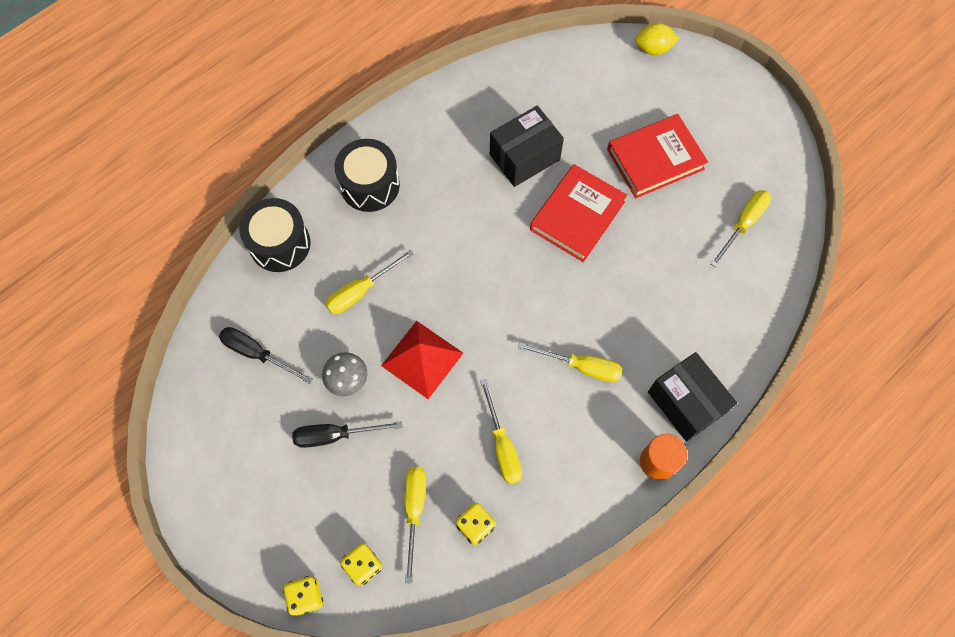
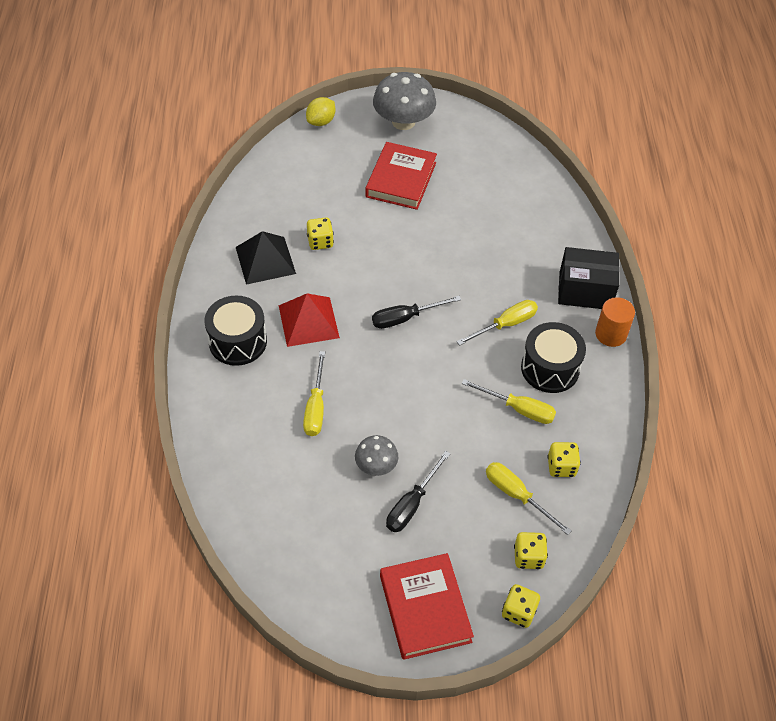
camera: 50 degrees left, 15 degrees down
black screwdriver [219,327,313,384] -> black screwdriver moved to [372,296,461,329]
black drum [239,198,311,272] -> black drum moved to [521,322,586,393]
red pyramid [381,321,463,399] -> red pyramid moved to [279,293,340,347]
black box [490,105,564,187] -> yellow dice [307,218,334,250]
red book [530,164,627,262] -> red book moved to [380,553,474,660]
yellow screwdriver [710,190,771,267] -> none
none -> black pyramid [236,231,296,285]
none -> grey mushroom [373,72,436,130]

